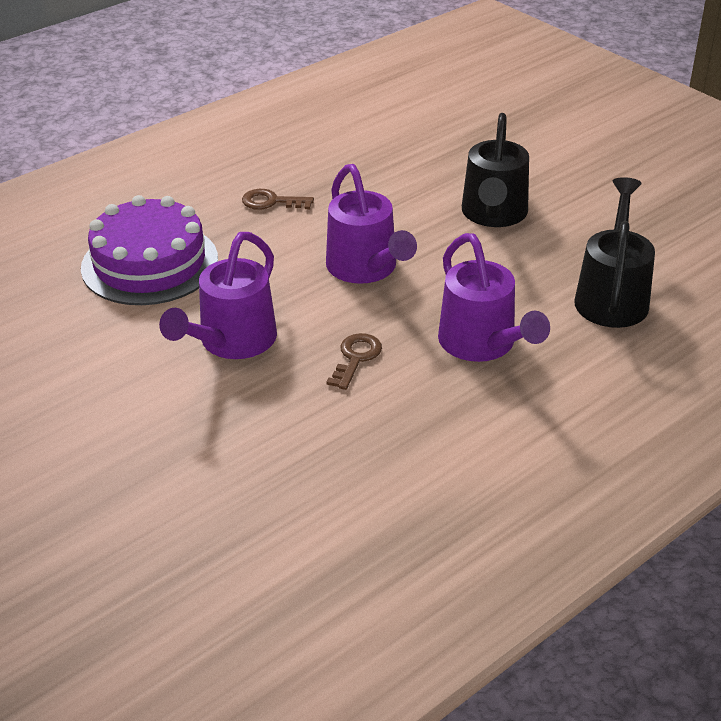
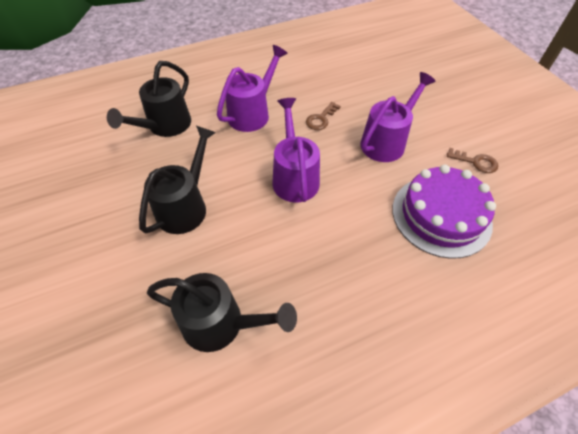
camera: 165 degrees left, 15 degrees up
brown key [242,189,314,210] -> brown key moved to [447,148,498,173]
purple watering can [438,233,550,362] -> purple watering can turned 45 degrees clockwise [217,45,288,132]
none -> black watering can [147,273,297,352]

